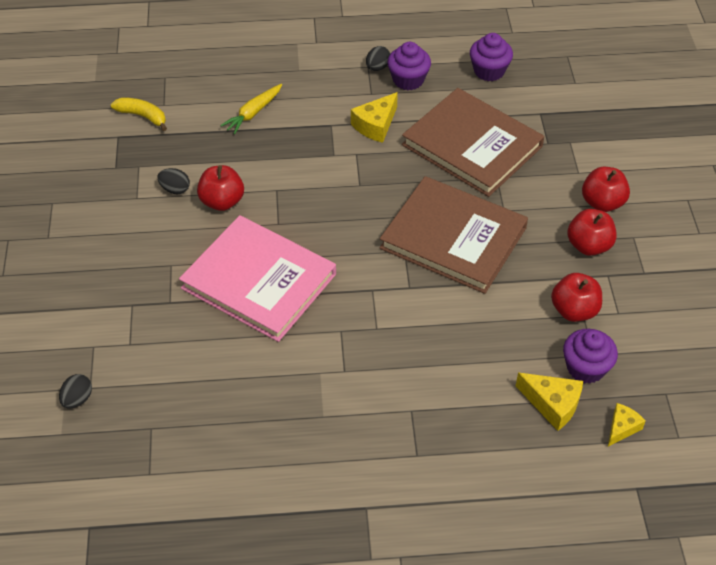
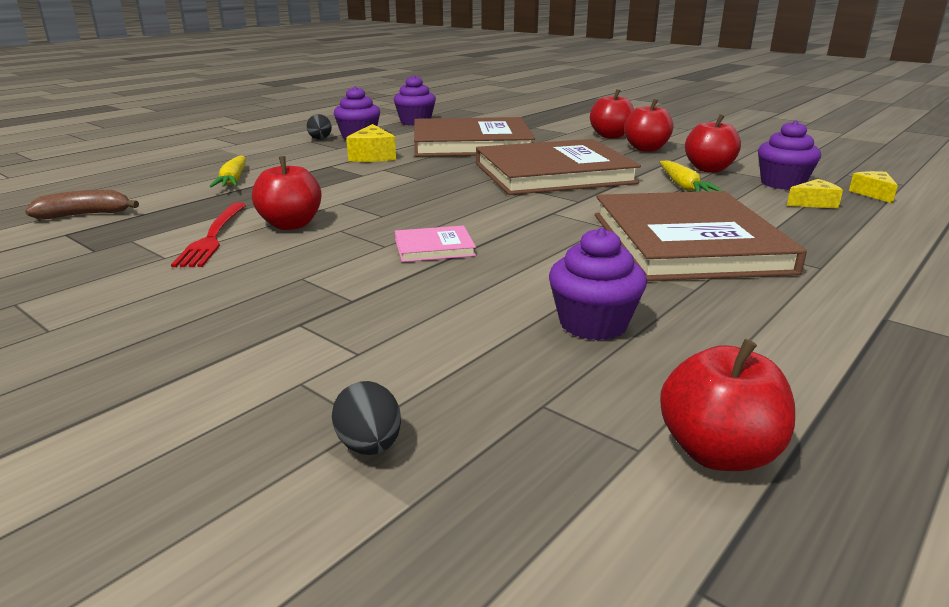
camera: 45 degrees left, 25 degrees down
yellow banana [111,97,167,131] -> brown banana [25,190,139,219]
black egg [158,168,190,194] -> red fork [171,202,246,267]
pink book [179,215,336,342] -> pink book [395,226,476,262], size x0.41
yellow cheese [516,373,583,431] -> yellow cheese [787,179,843,208], size x0.65
none -> purple cupcake [549,227,647,340]
none -> brown book [595,191,807,281]
none -> yellow carrot [660,160,723,192]
none -> red apple [660,339,795,471]

